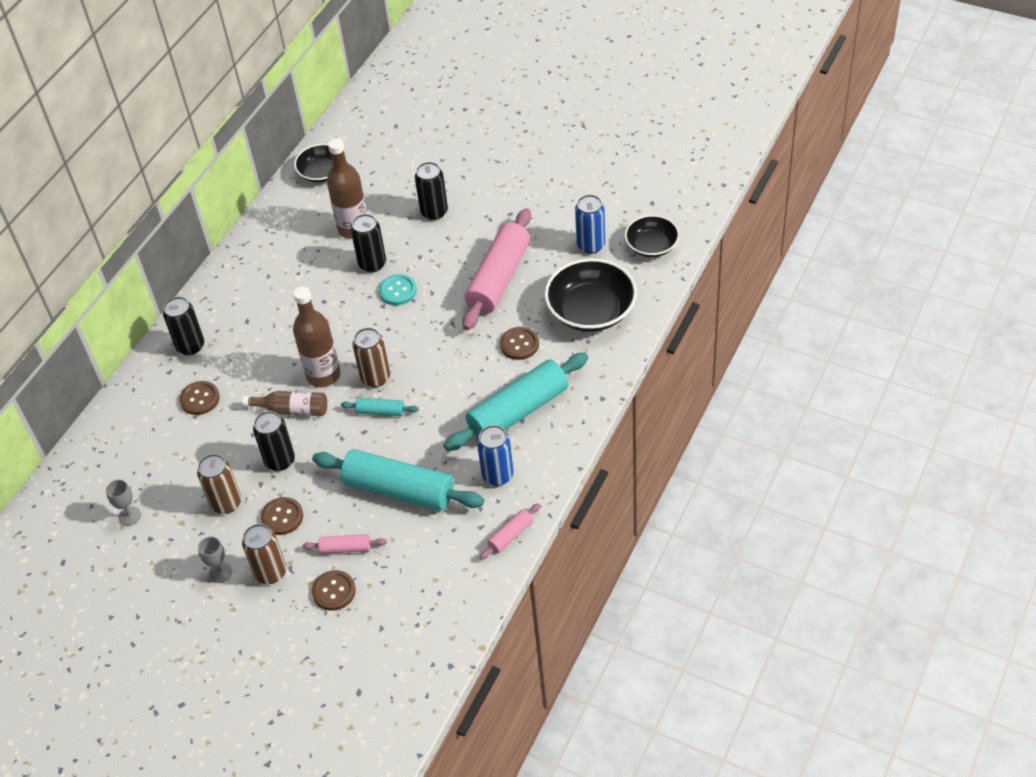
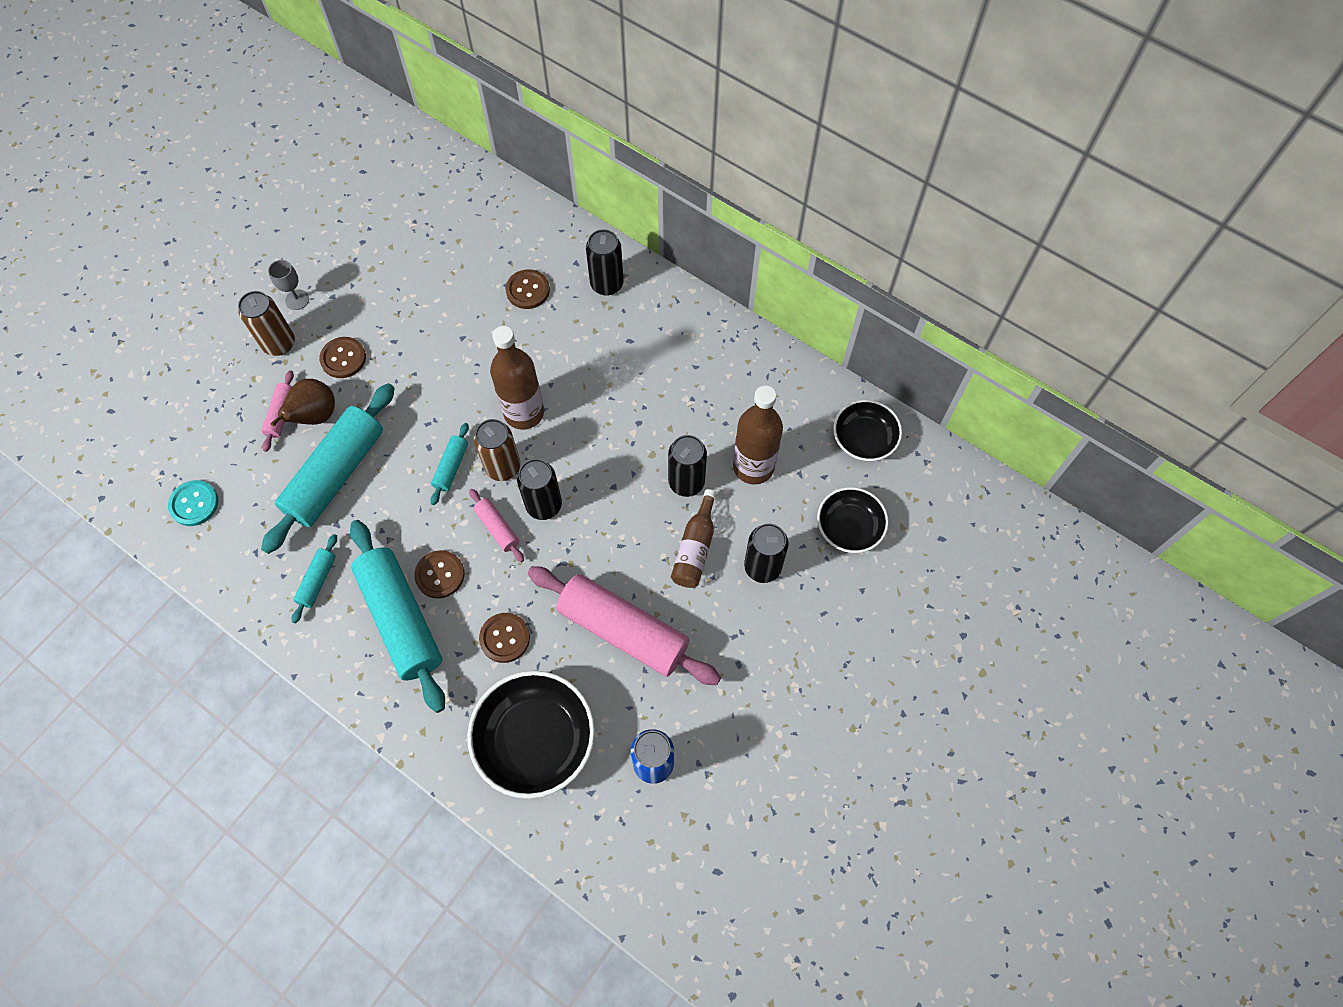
camera: 95 degrees right, 15 degrees up
grey goblet [106,480,141,526] -> none
brown can [197,454,241,514] -> none
brown bottle [242,391,327,416] -> brown bottle moved to [671,489,717,588]
black can [253,411,295,471] -> black can moved to [517,459,562,520]
brown button [312,570,356,611] -> brown button moved to [414,550,465,599]
turquoise button [379,274,417,305] -> turquoise button moved to [168,480,218,526]
blue can [477,425,514,486] -> turquoise rolling pin [292,534,337,623]
pink rolling pin [479,503,540,560] -> pink rolling pin moved to [469,489,524,562]
black bowl [625,215,679,257] -> black bowl moved to [817,487,889,553]
none -> brown pear [270,379,335,427]

